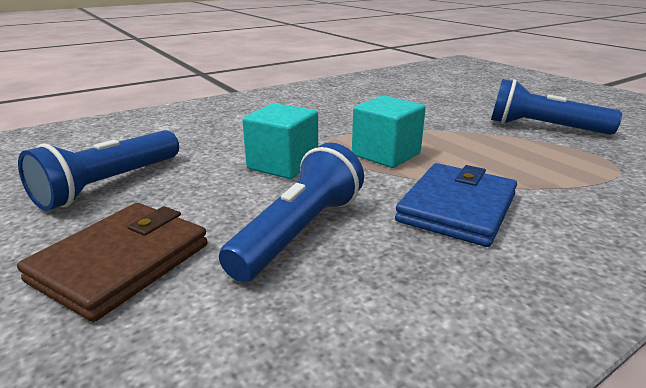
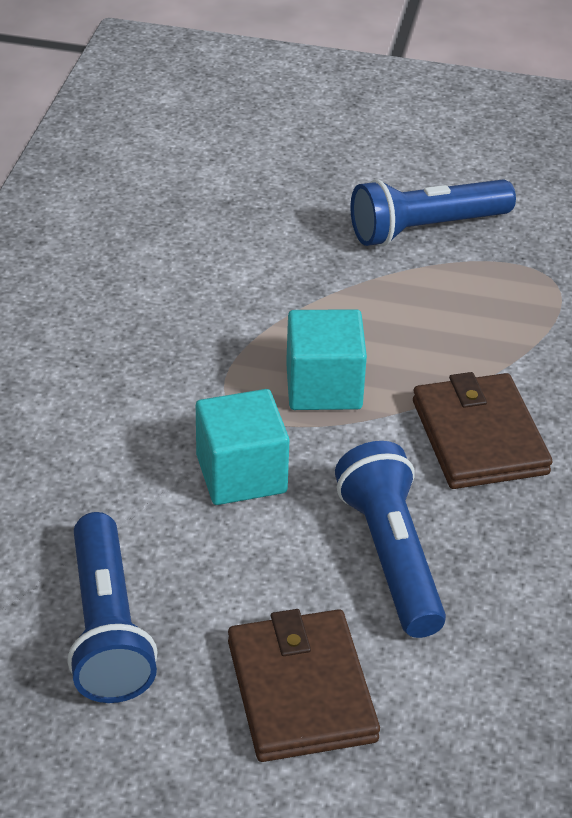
camera: 45 degrees left, 15 degrees up
blue wallet [395,163,517,247] -> brown wallet [413,372,552,489]

